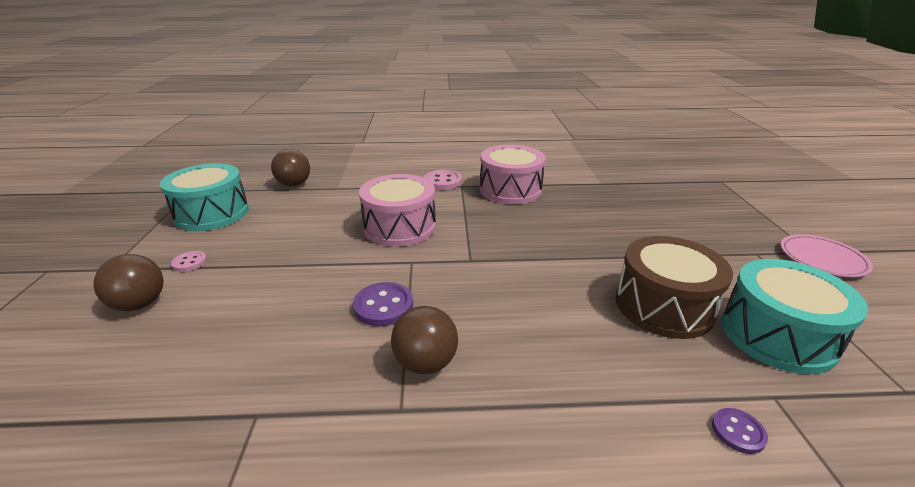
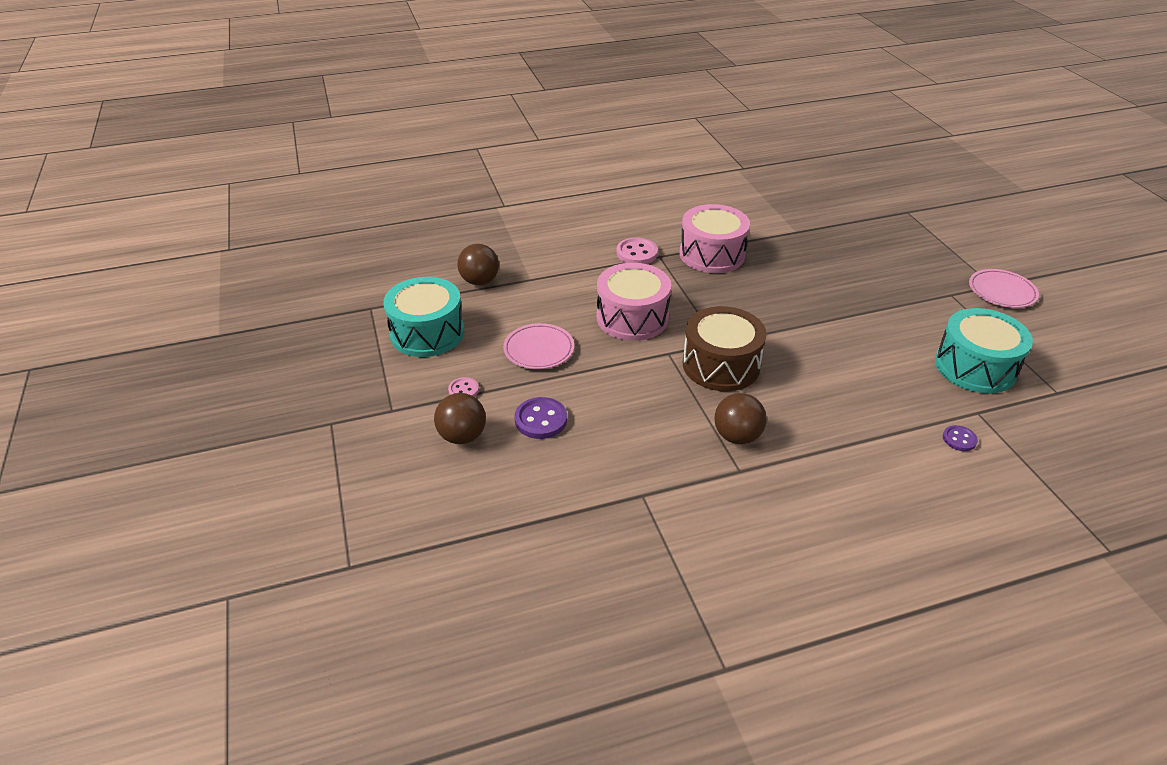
camera: 15 degrees left, 10 degrees up
purple button [353,282,413,326] -> purple button moved to [514,397,567,439]
brown drum [616,236,733,339] -> brown drum moved to [683,306,767,391]
none -> pink plate [503,323,574,369]

